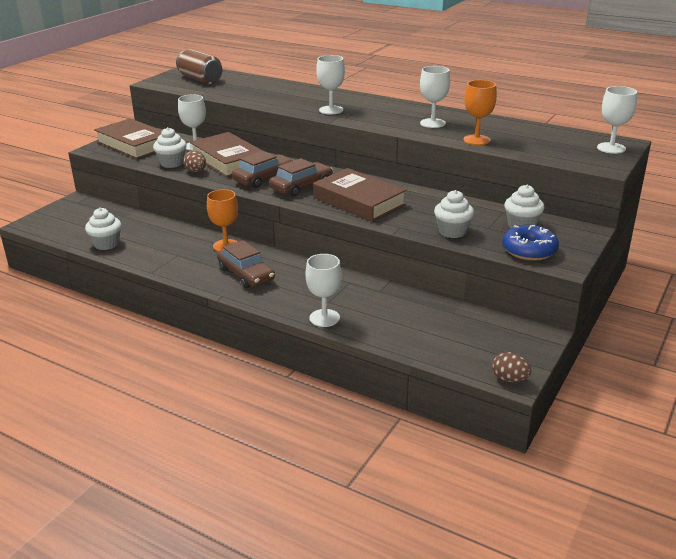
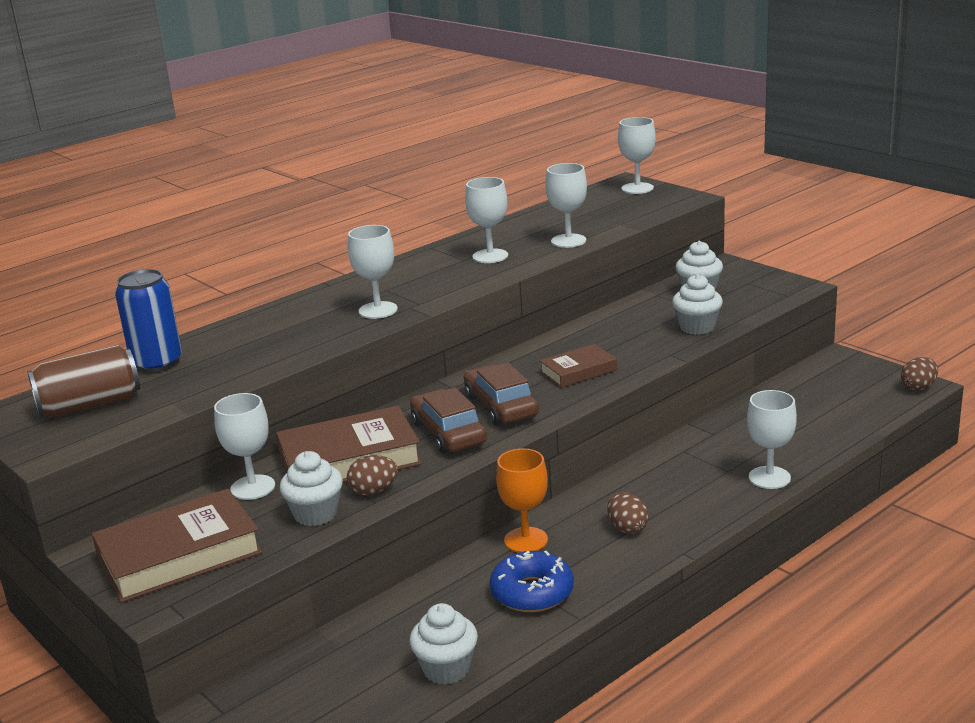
camera: 70 degrees left, 5 degrees down
brown car [217,240,275,288] -> brown egg [607,492,649,534]
brown book [313,168,407,222] -> brown book [539,344,617,388], size x0.56
orange goblet [463,80,497,145] -> white goblet [546,163,587,248]
blue donut [502,225,559,261] -> blue donut moved to [490,551,574,612]
none -> blue can [115,269,182,372]

